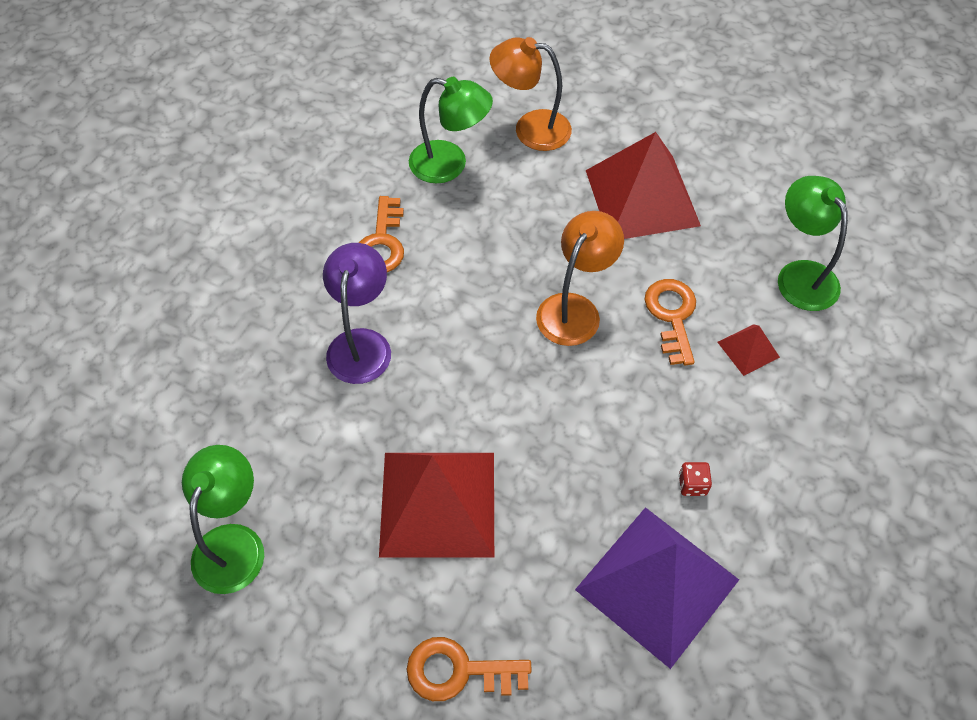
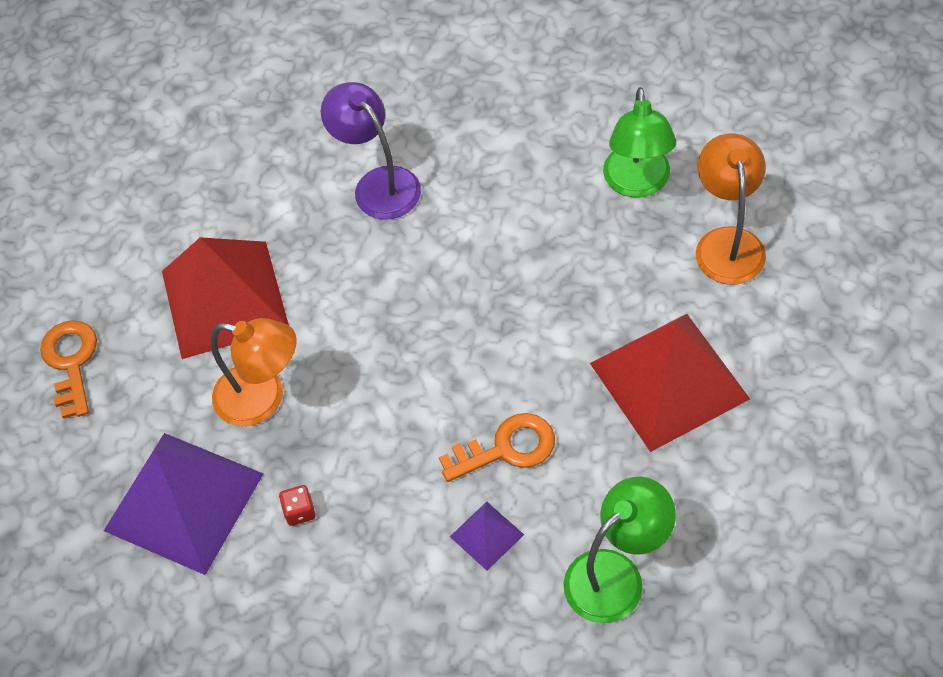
camera: 80 degrees right, 0 degrees up
green lamp [182,445,264,594] -> none
purple lamp [323,243,391,384] -> purple lamp turned 120 degrees counterclockwise [321,82,421,220]
orange key [359,196,404,272] -> none
orange lamp [536,211,624,346] -> orange lamp moved to [211,318,297,427]
red pyramid [718,324,780,376] -> purple pyramid [450,502,524,571]

